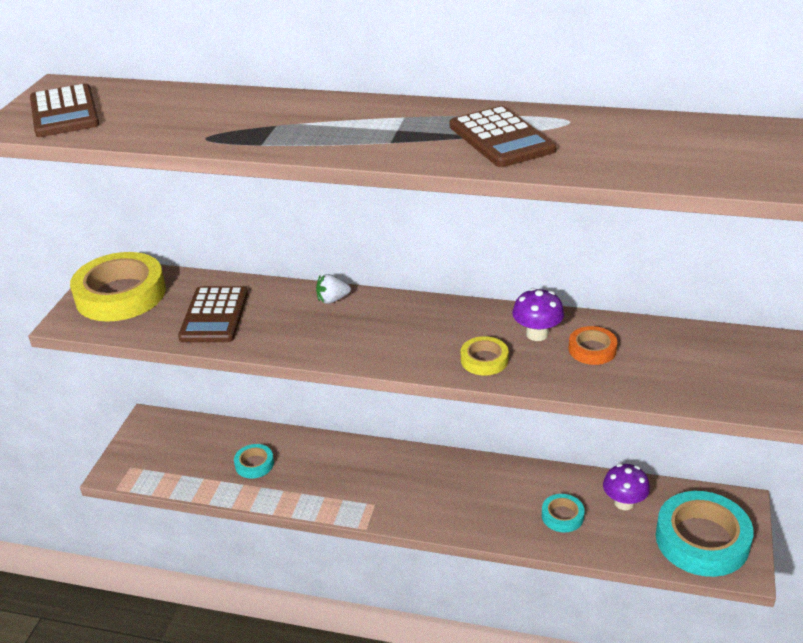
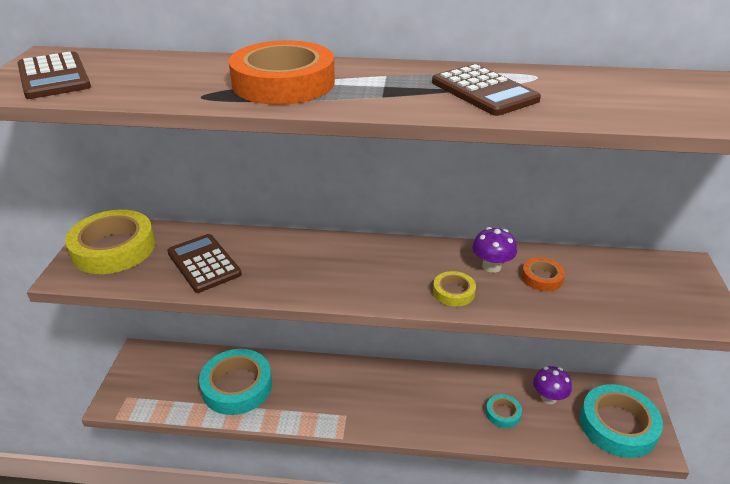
camera: 10 degrees left, 0 degrees up
brown calculator [178,286,248,342] -> brown calculator turned 150 degrees clockwise [167,234,242,293]
turquoise tape [234,444,274,479] -> turquoise tape [199,349,272,415], size x2.10
white strawberry [316,274,351,304] -> none
none -> orange tape [229,40,335,105]

